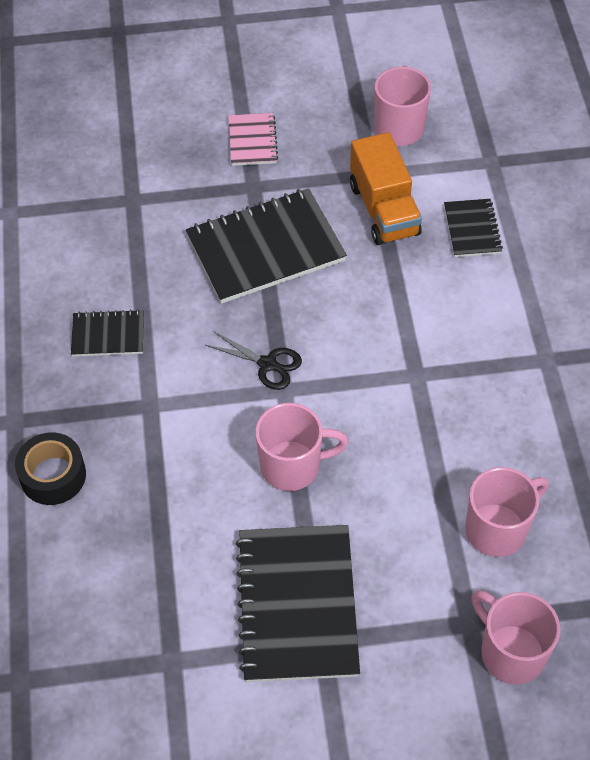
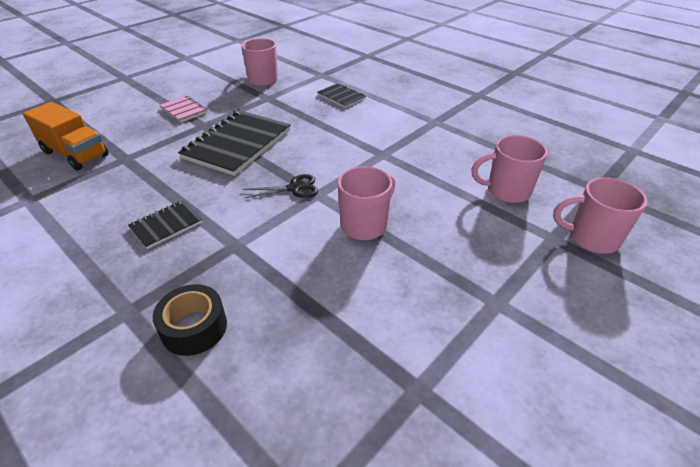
camera: 40 degrees left, 15 degrees down
black notebook [236,525,360,682] -> none
orange truck [350,132,422,245] -> orange truck moved to [23,102,109,170]
pink mug [465,467,548,557] -> pink mug turned 105 degrees counterclockwise [471,135,548,203]

